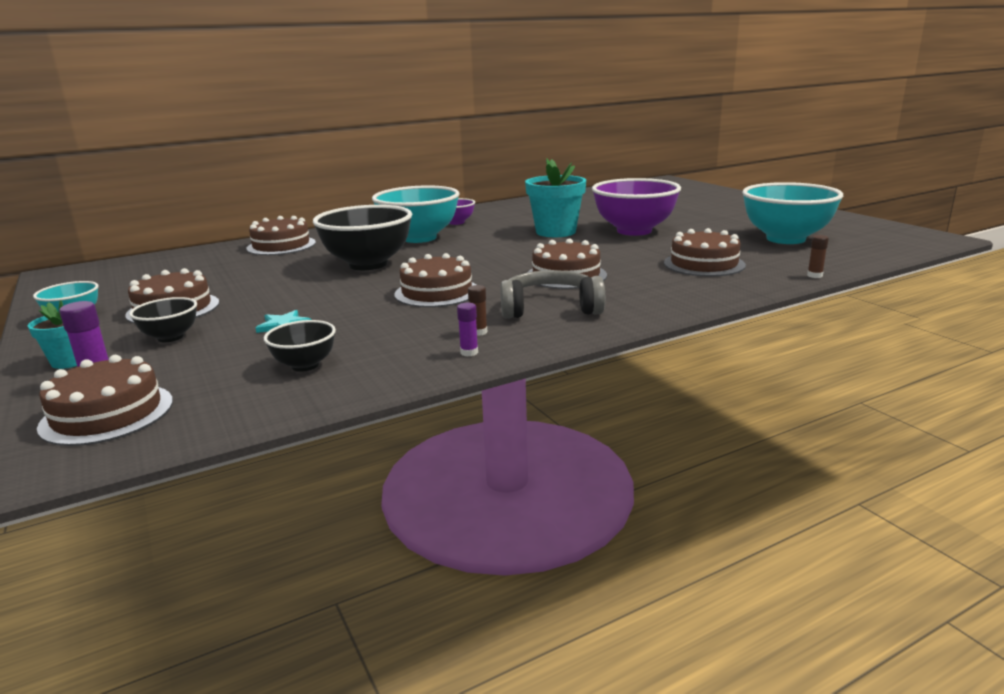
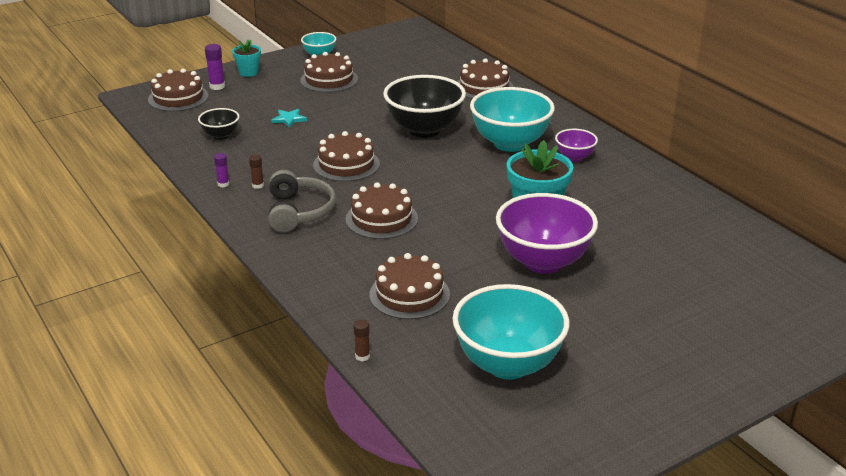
camera: 85 degrees right, 10 degrees up
black bowl [129,297,197,342] -> none

